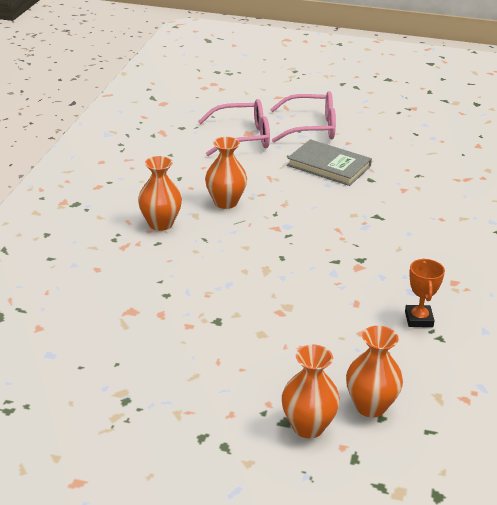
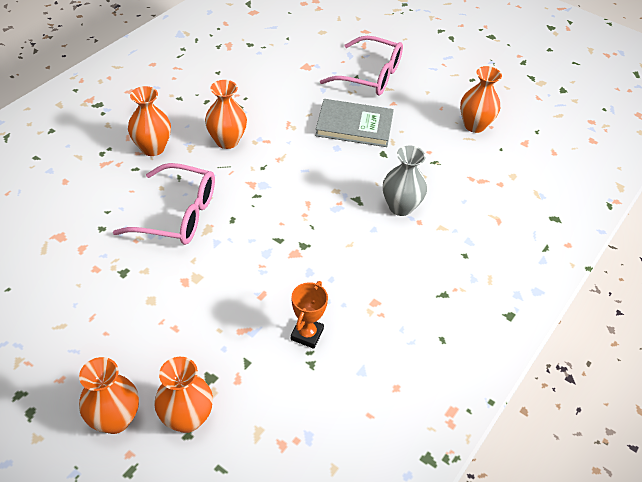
camera: 20 degrees right, 15 degrees up
pink glasses [198,99,270,156] -> pink glasses moved to [113,163,215,245]
grey book [287,139,372,186] -> grey book turned 45 degrees counterclockwise [315,99,394,147]
none -> grey vase [383,146,427,216]
none -> orange vase [460,66,502,133]

